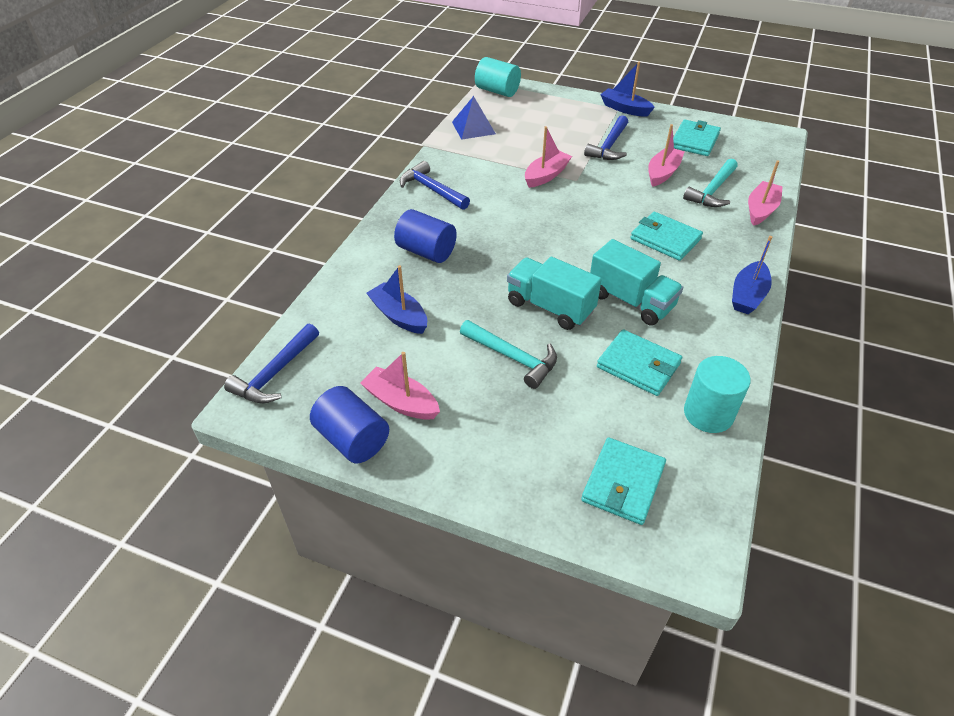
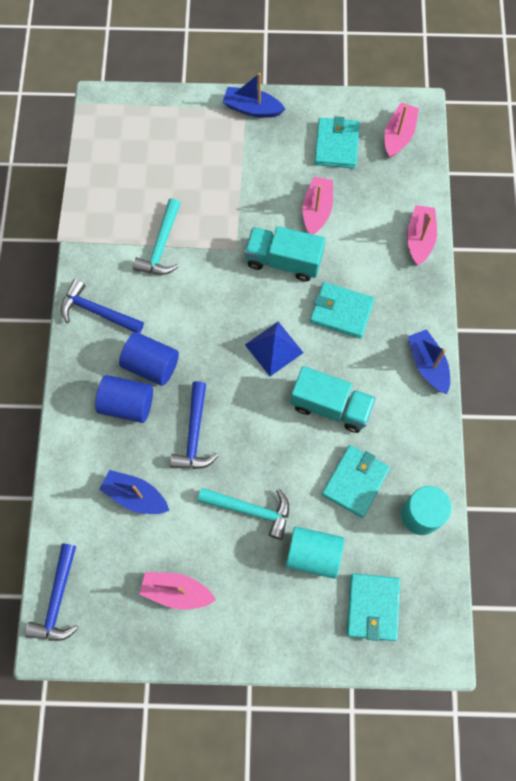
camera: 20 degrees left, 25 degrees up
blue cylinder [310,386,389,463] -> blue cylinder moved to [119,332,179,386]
blue pyramid [452,96,496,140] -> blue pyramid moved to [245,322,304,376]
turquoise cylinder [475,57,521,97] -> turquoise cylinder moved to [286,526,344,579]
turquoise truck [507,257,602,330] -> turquoise truck moved to [245,226,325,282]
pink boat [525,126,572,188] -> pink boat moved to [385,102,419,158]
blue hammer [584,115,628,160] -> blue hammer moved to [170,381,218,469]
turquoise wallet [597,329,682,396] -> turquoise wallet turned 75 degrees counterclockwise [322,445,390,518]
turquoise hammer [683,159,738,207] -> turquoise hammer moved to [133,198,181,275]
blue boat [732,236,772,314] -> blue boat turned 150 degrees clockwise [408,329,450,394]

